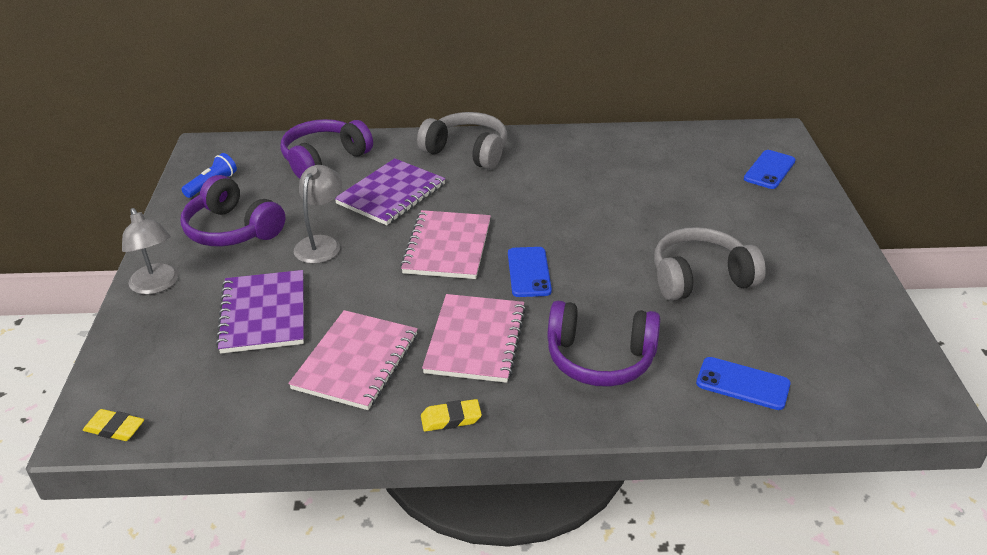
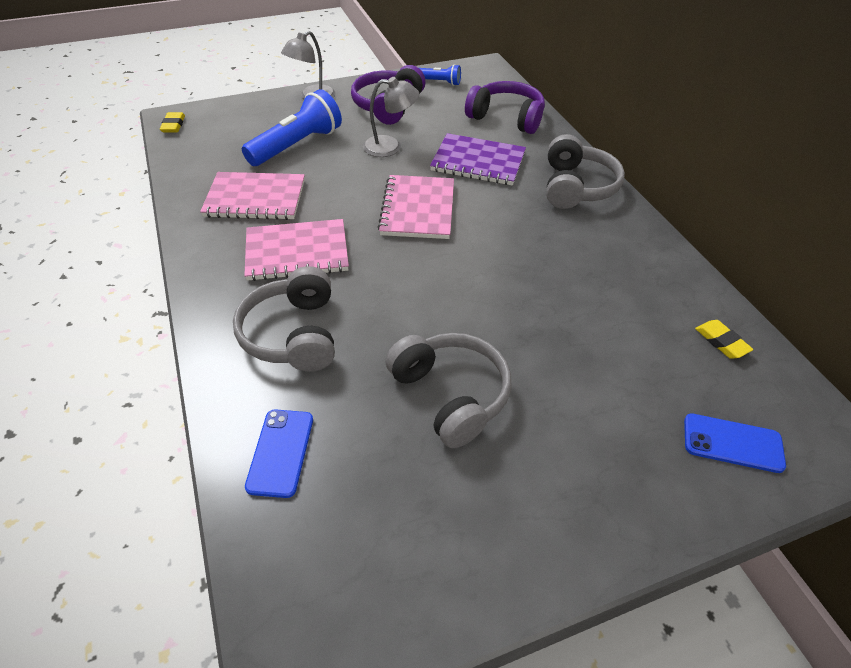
camera: 70 degrees right, 10 degrees up
purple notebook [216,270,304,354] -> blue flashlight [242,89,342,166]
pink notebook [400,210,491,279] -> pink notebook turned 75 degrees counterclockwise [378,175,454,239]
yellow eraser [421,399,482,432] -> yellow eraser moved to [695,320,753,359]
blue phone [508,247,552,297] -> none
purple headphones [547,301,660,387] -> grey headphones [233,266,335,372]

